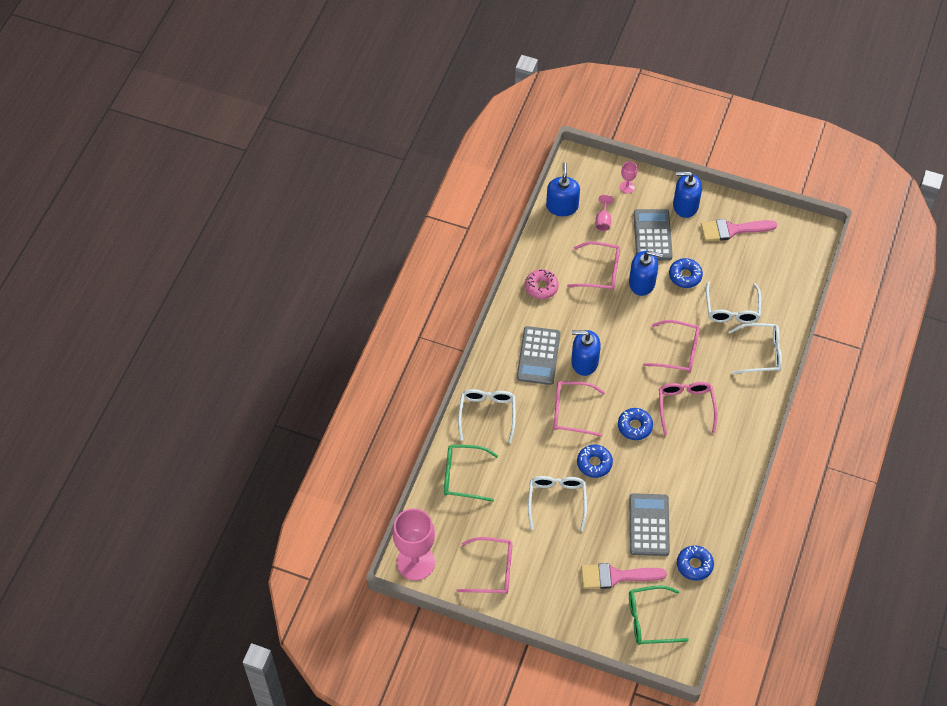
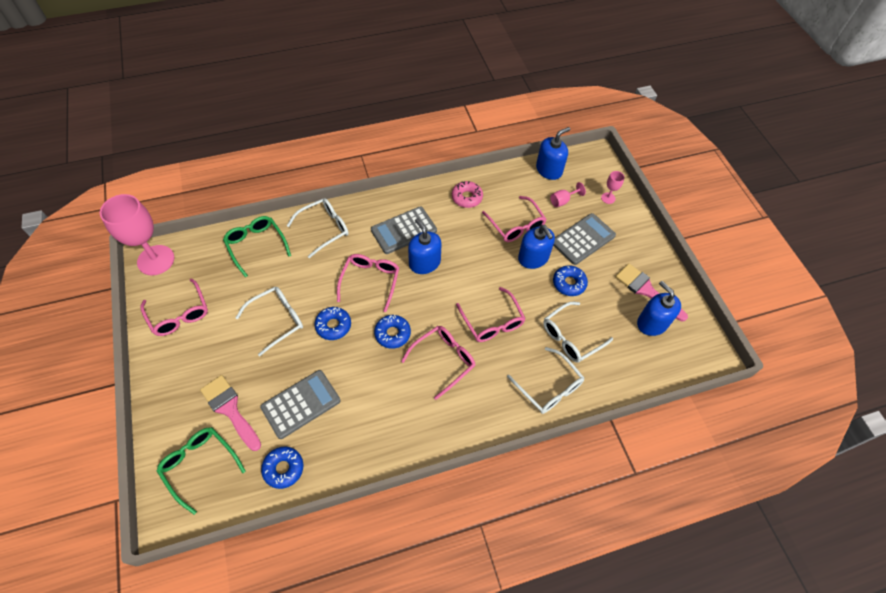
camera: 50 degrees right, 0 degrees up
pink glasses [554,381,605,437] -> pink glasses turned 45 degrees clockwise [337,254,399,312]
blue soap dispenser [673,172,702,218] -> blue soap dispenser moved to [637,281,681,336]

